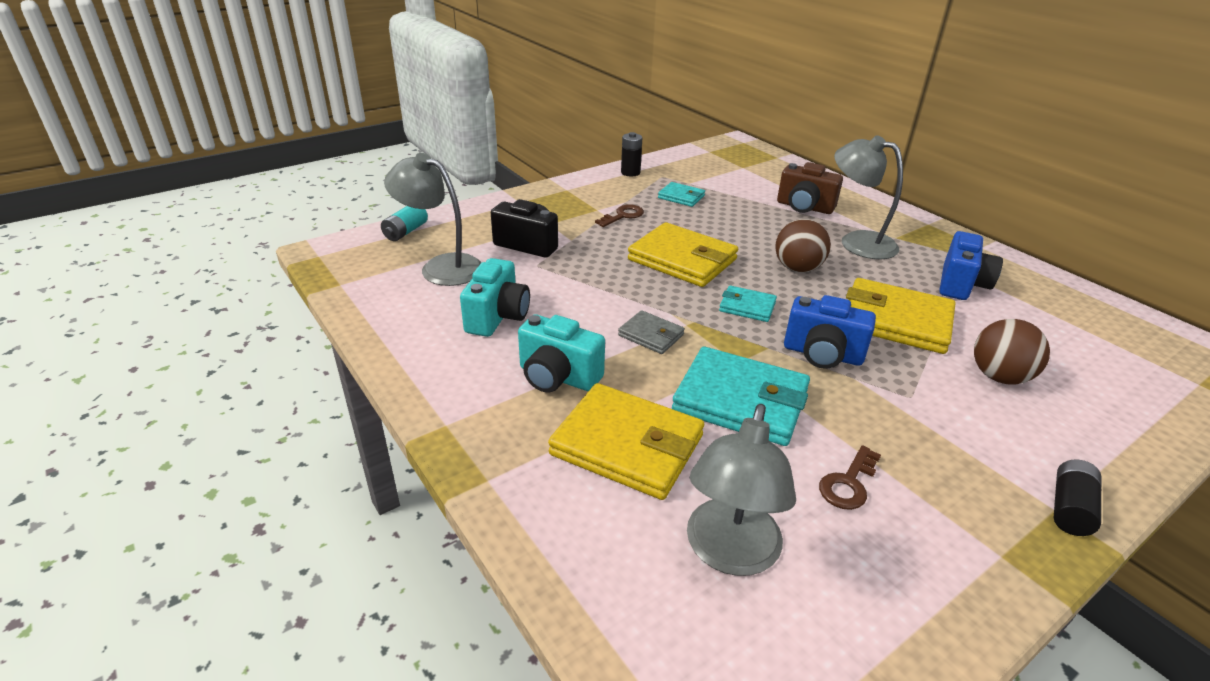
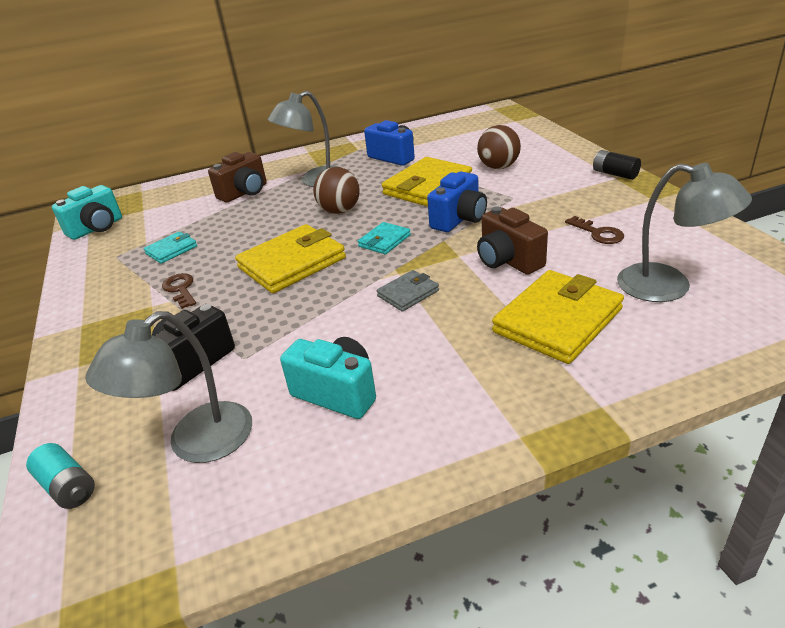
camera: 70 degrees left, 0 degrees up
turquoise camera [518,314,605,393] -> turquoise camera moved to [52,185,122,240]
black battery [621,132,642,176] -> none
turquoise wallet [672,347,810,446] -> brown camera [477,206,548,275]

